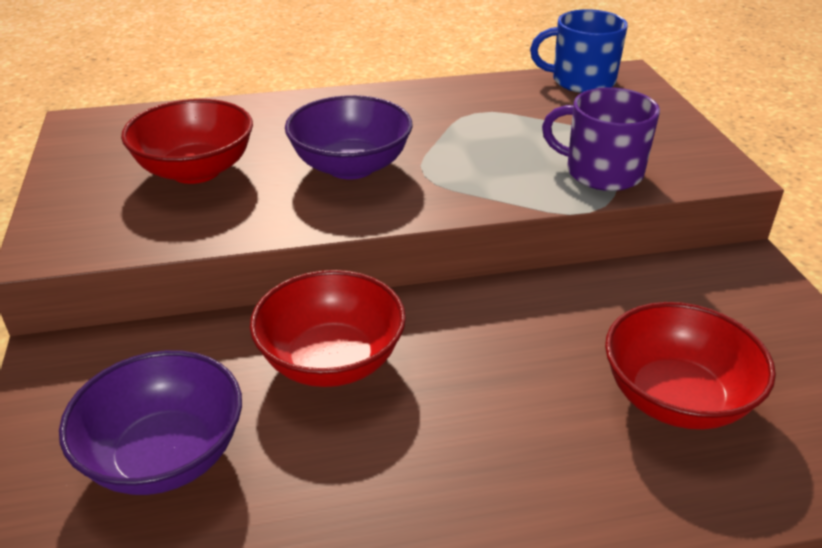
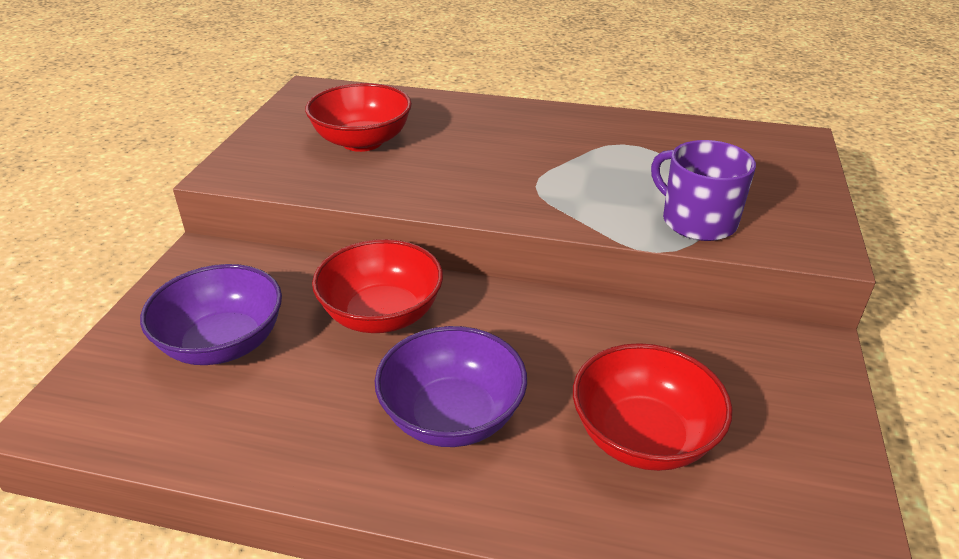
camera: 25 degrees right, 0 degrees up
purple bowl [285,95,412,180] -> purple bowl moved to [375,326,527,447]
blue mug [530,9,628,93] -> none

